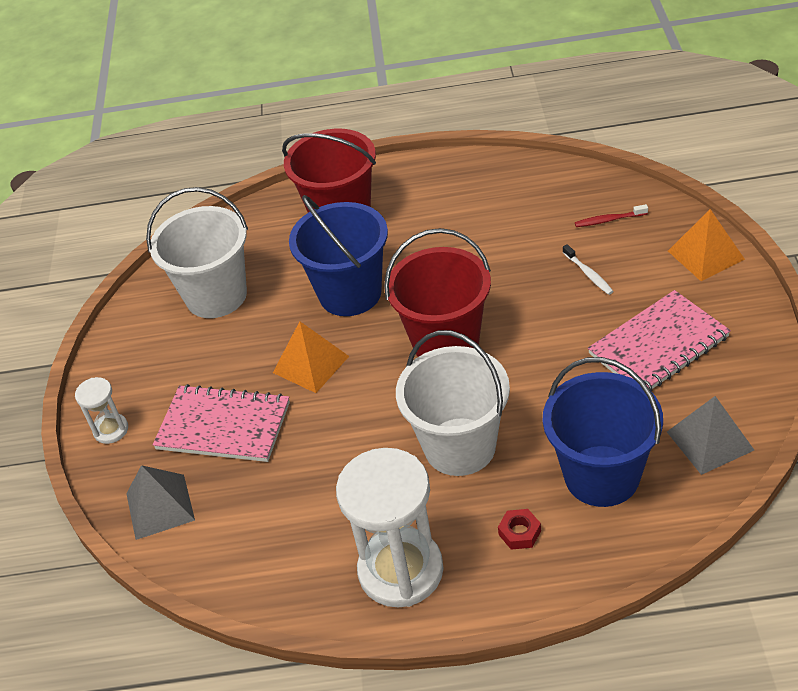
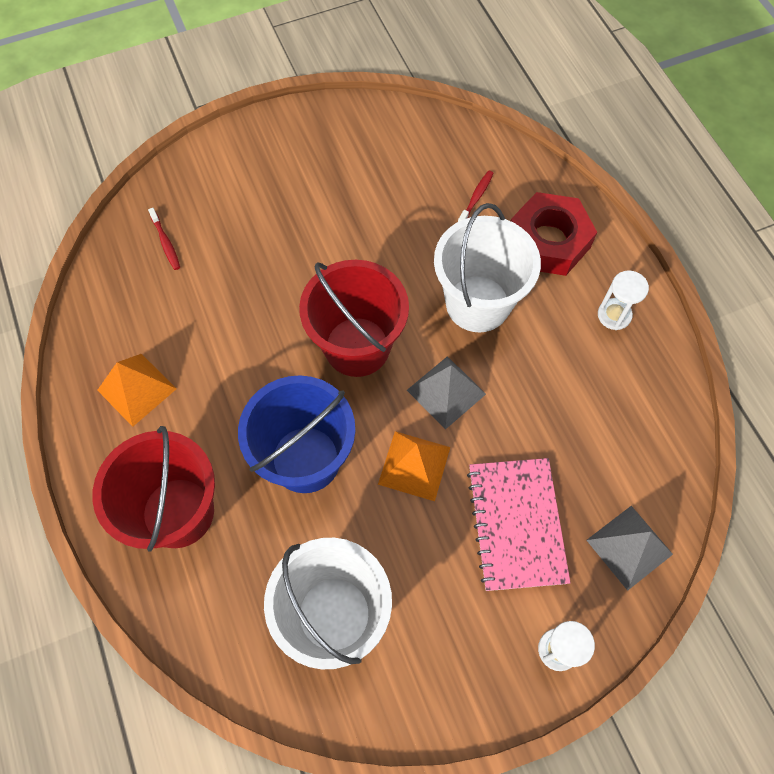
camera: 115 degrees left, 20 degrees up
white hourglass [336,448,444,608] -> white hourglass [598,270,649,330], size x0.47
red nut [498,509,541,550] -> red nut [511,192,597,276], size x2.44
blue bucket [543,357,663,507] -> red toothbrush [458,171,494,222]
white toothbrush [563,244,613,295] -> none
pink notebook [588,290,731,392] -> none
grey pyramid [667,396,754,475] -> grey pyramid moved to [407,356,486,430]
orange pyramid [668,209,745,281] -> orange pyramid moved to [97,354,177,427]

